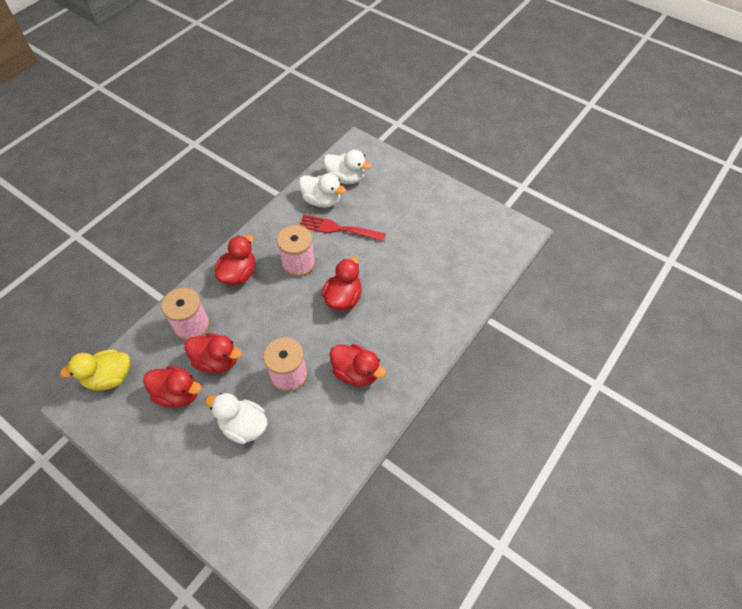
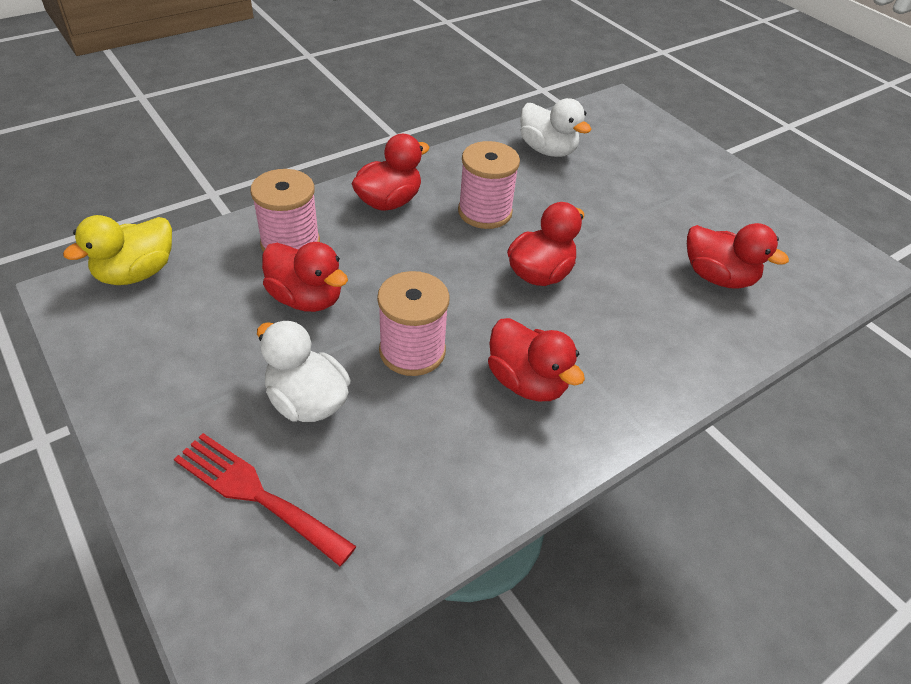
camera: 15 degrees right, 10 degrees down
yellow duck [60,349,130,390] -> yellow duck turned 45 degrees counterclockwise [63,215,172,285]
red duck [143,366,202,408] -> red duck moved to [687,223,789,289]
red fork [300,214,386,241] -> red fork moved to [174,433,357,566]
white duck [324,150,372,184] -> none

